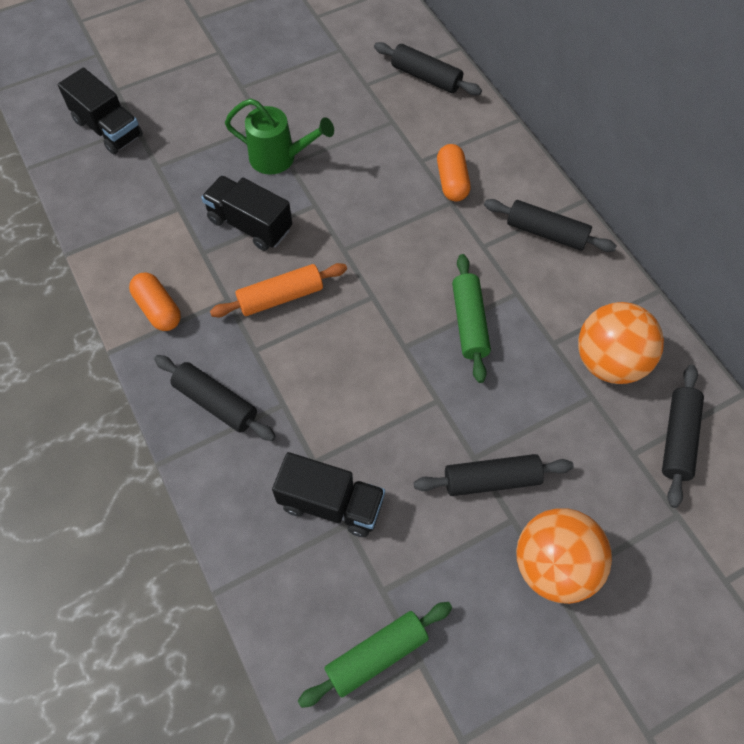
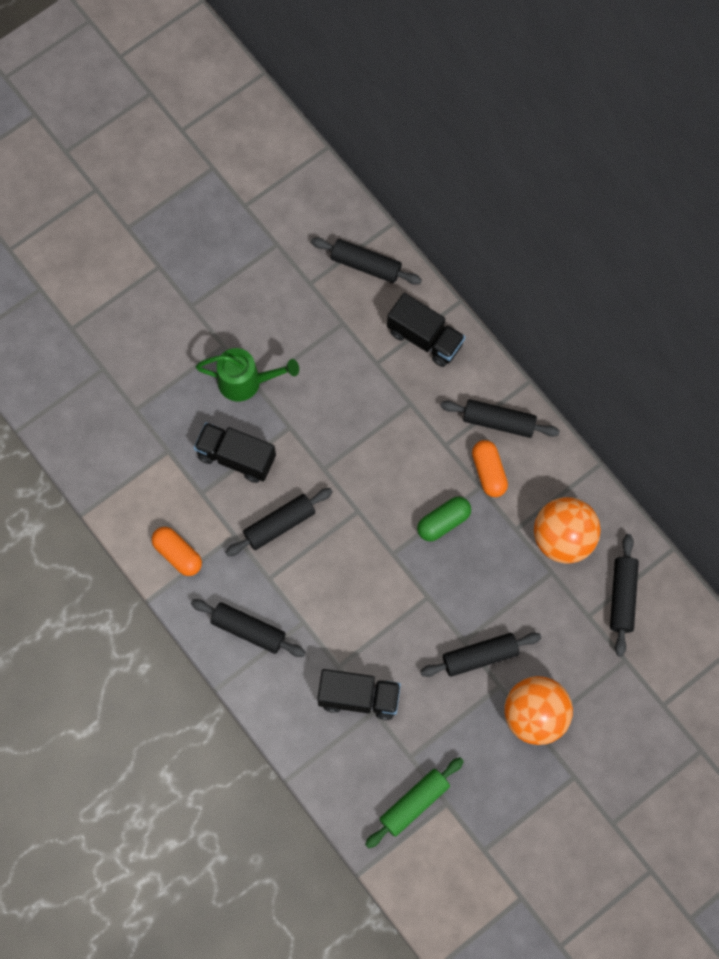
camera: 10 degrees left, 10 degrees up
black truck [58,67,143,154] -> black truck moved to [387,293,465,367]
orange rolling pin [210,263,347,317] -> black rolling pin [225,488,333,557]
orange capsule [437,144,471,202] -> orange capsule moved to [472,440,508,497]
green rolling pin [452,254,491,383] -> green capsule [417,497,471,541]

